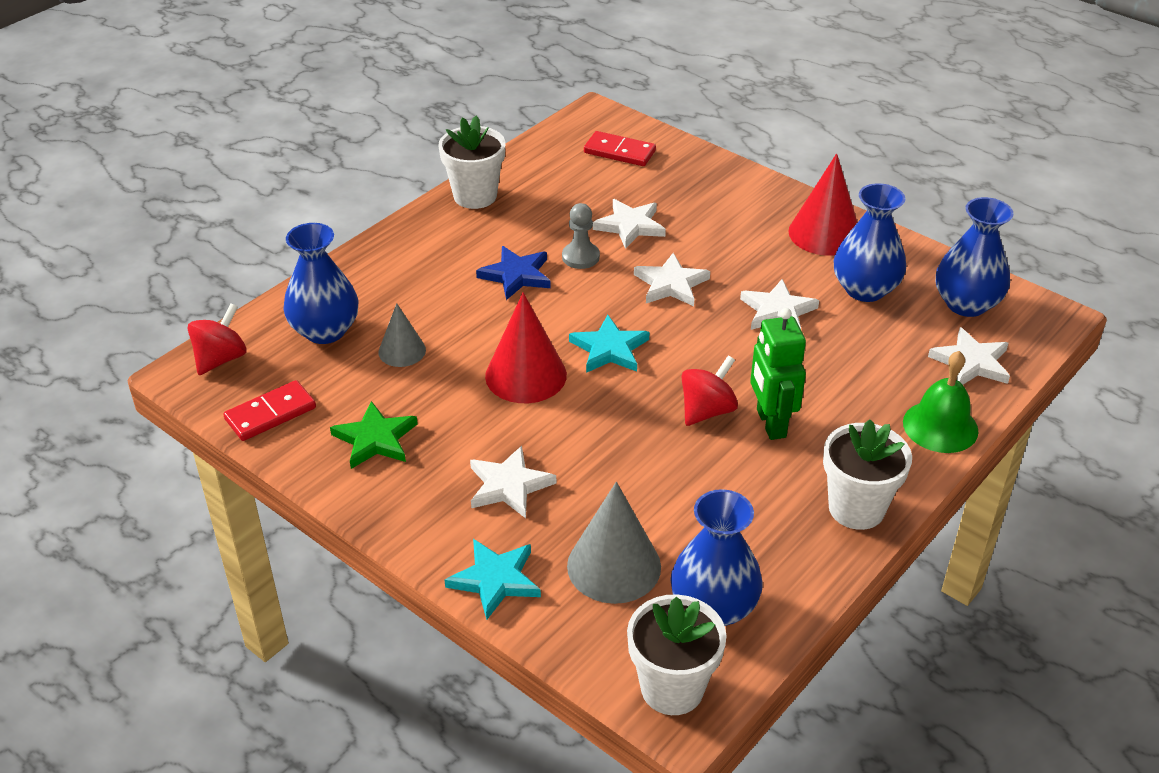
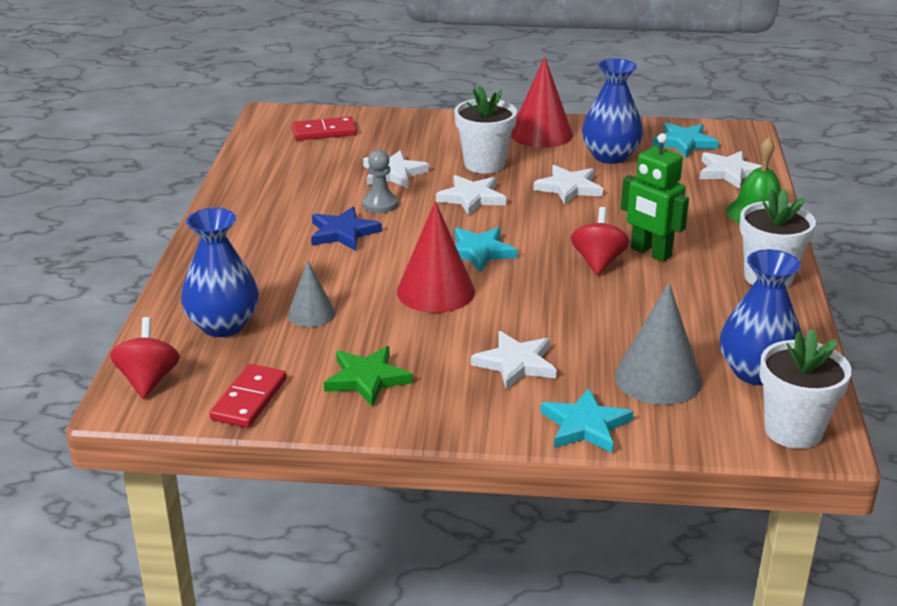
camera: 35 degrees left, 10 degrees down
white flower pot [439,116,505,209] -> white flower pot moved to [454,86,517,174]
blue vase [936,197,1014,317] -> turquoise star [652,122,719,158]

